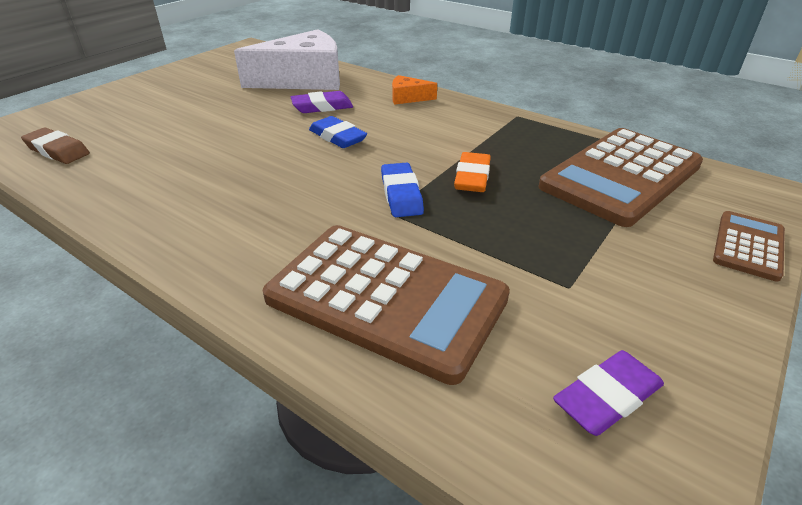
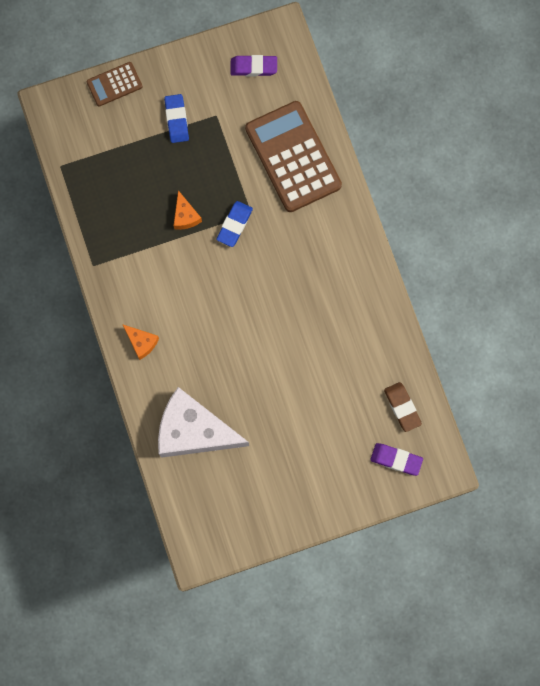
camera: 145 degrees left, 40 degrees up
purple eraser [291,91,353,113] -> purple eraser moved to [370,443,423,476]
blue eraser [309,116,367,148] -> blue eraser moved to [164,94,189,143]
orange eraser [454,152,491,192] -> orange cheese [174,190,202,230]
brown calculator [539,128,703,227] -> none

